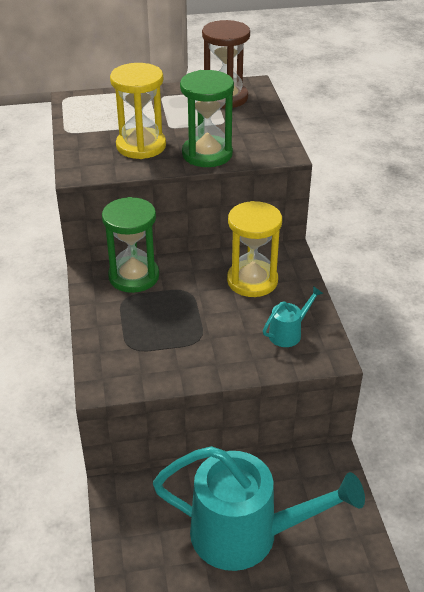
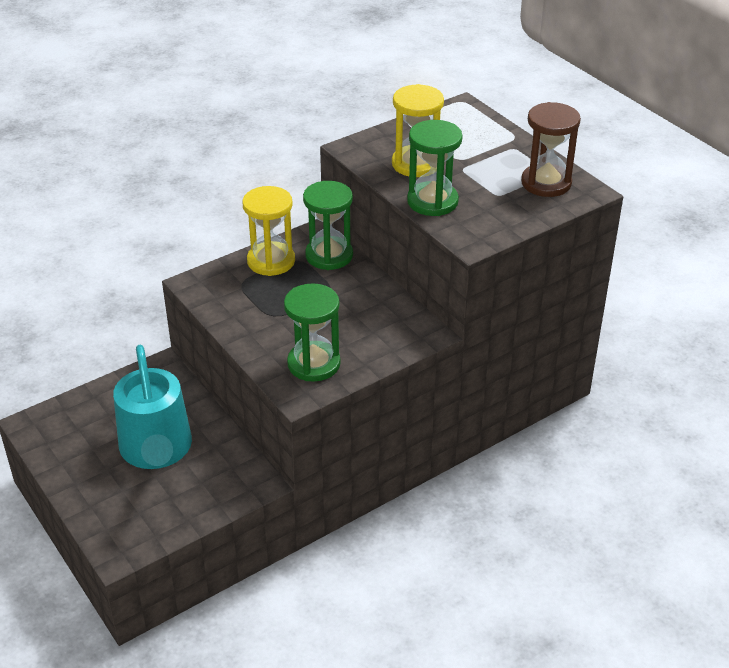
camera: 65 degrees right, 0 degrees up
yellow hourglass [227,201,282,297] -> yellow hourglass moved to [242,186,295,276]
turquoise watering can [263,286,323,347] -> green hourglass [284,283,341,382]

